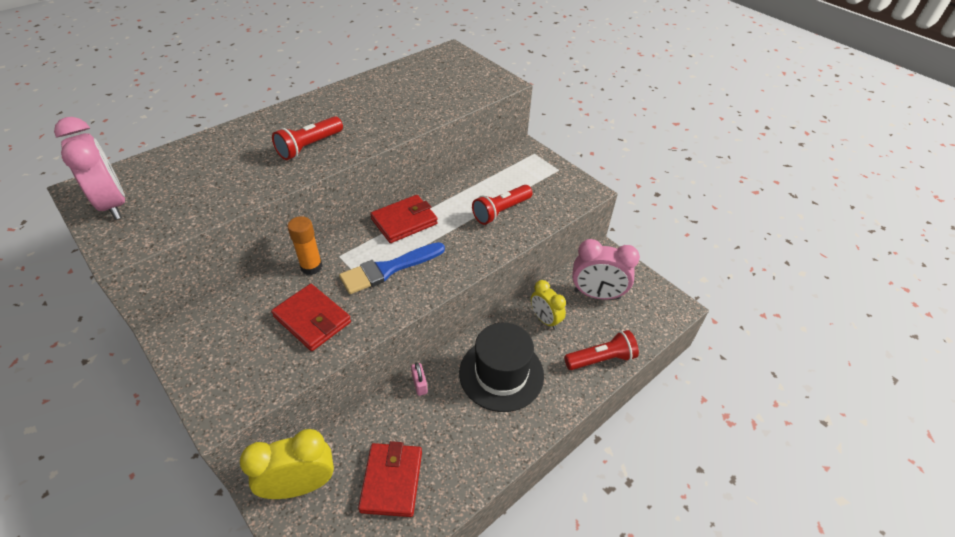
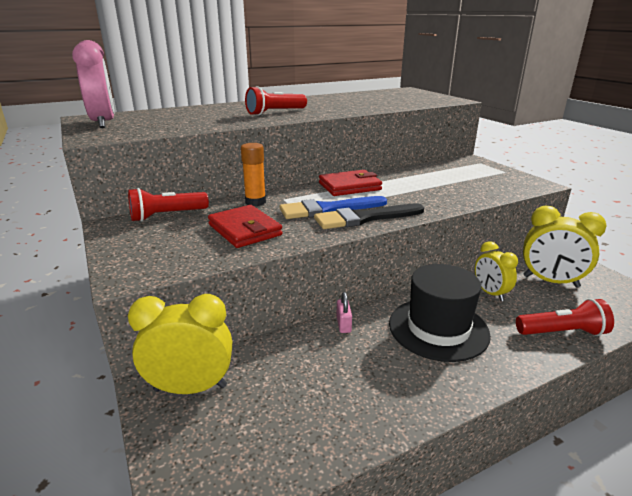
camera: 15 degrees right, 20 degrees down
red wallet [358,441,422,517] -> none
red flashlight [472,185,533,225] -> red flashlight moved to [128,188,209,222]
pink clock [572,239,640,299] -> yellow clock [523,206,607,287]
none -> black brush [314,204,424,229]

